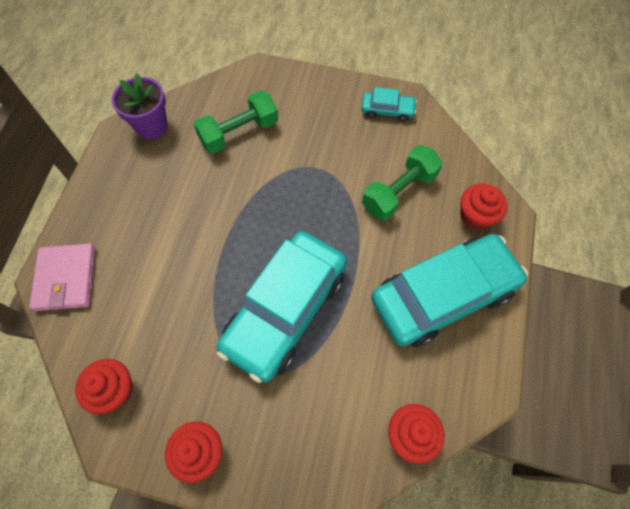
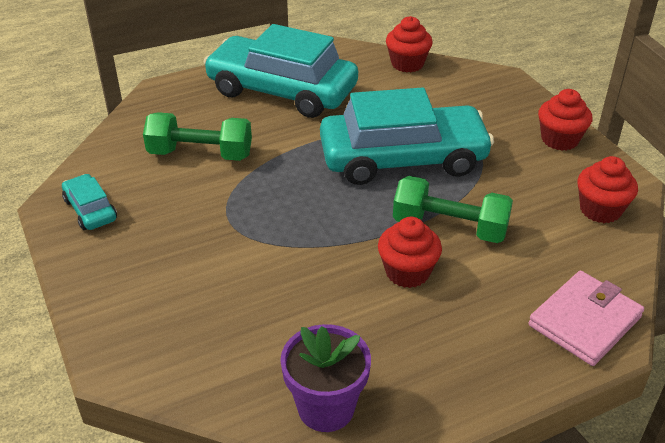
camera: 130 degrees left, 25 degrees down
green dumbbell [194,91,278,154] -> green dumbbell moved to [393,176,513,243]
red cupcake [460,184,508,230] -> red cupcake moved to [378,217,442,288]

